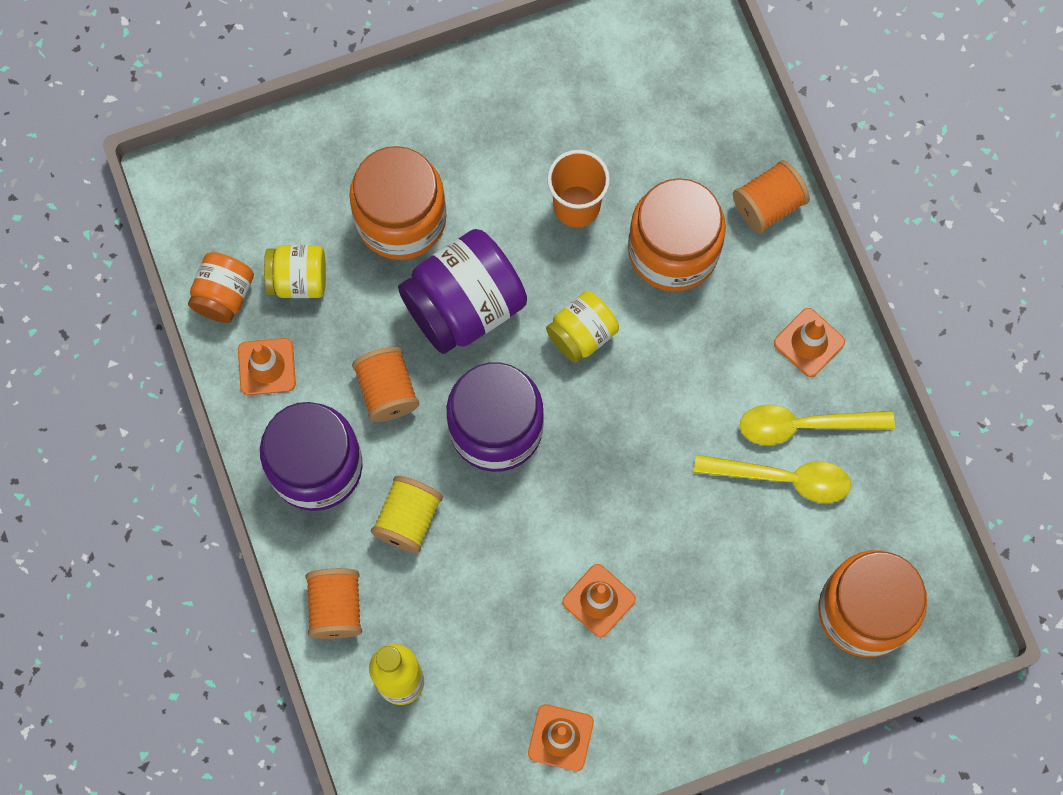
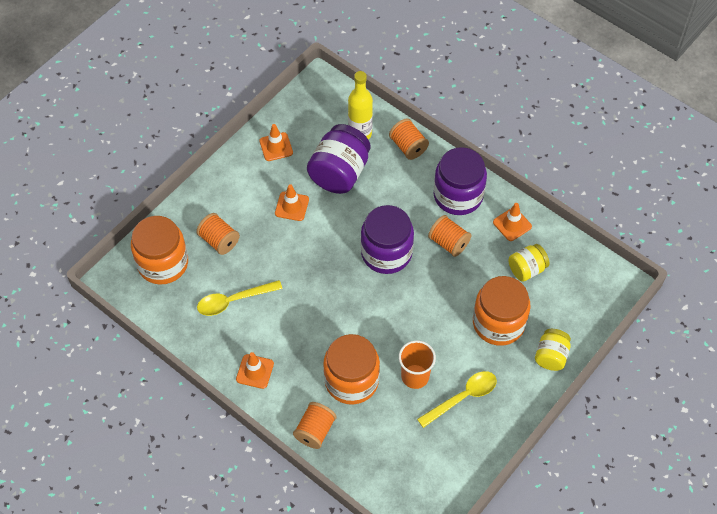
camera: 150 degrees right, 15 degrees down
orange jar [188,252,254,323] -> none
yellow spool [371,476,443,553] -> none
purple jar [398,229,527,354] -> purple jar moved to [307,124,370,194]
yellow jar [546,291,619,363] -> yellow jar moved to [535,329,571,371]
yellow spoon [739,405,895,445] -> yellow spoon moved to [417,371,497,428]
none -> orange spool [196,213,240,255]

